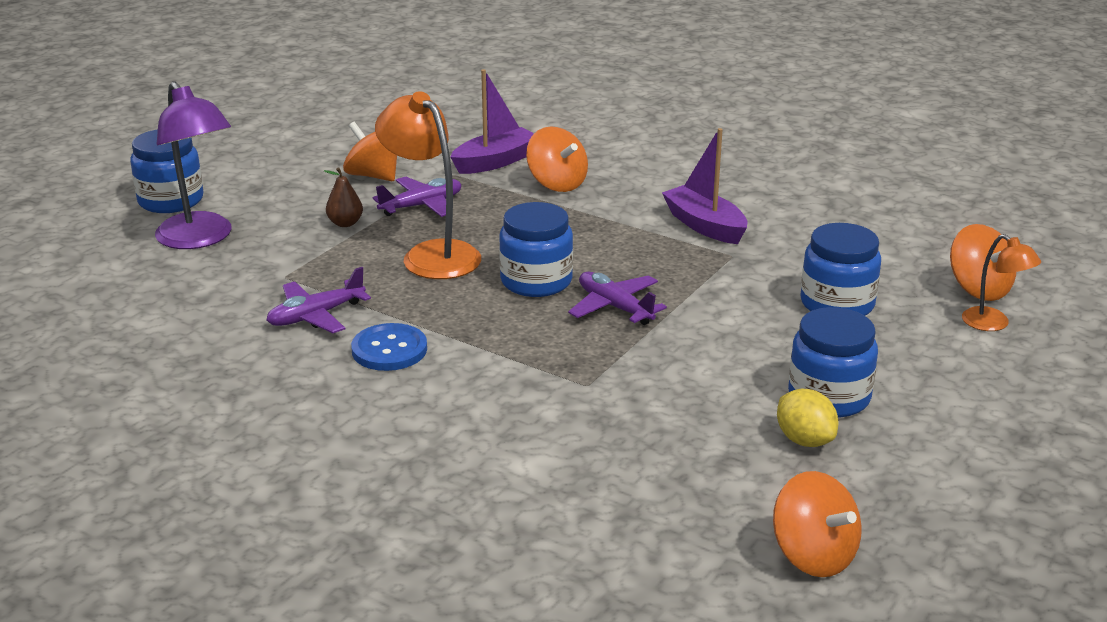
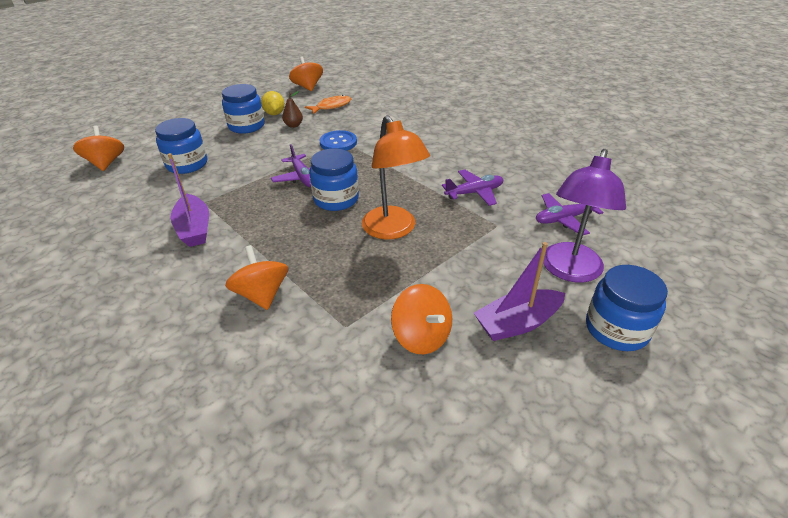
camera: 165 degrees left, 10 degrees up
purple lamp [155,81,232,249] -> purple lamp turned 135 degrees counterclockwise [543,149,626,283]
brown pear [324,167,363,227] -> brown pear moved to [282,91,303,128]
blue button [351,323,427,371] -> blue button moved to [320,130,357,151]
purple plane [373,177,462,217] -> purple plane moved to [536,193,604,235]
purple boat [451,69,534,174] -> purple boat moved to [474,242,565,341]
orange lamp [962,234,1041,331] -> none
none -> orange fish [305,95,351,114]

